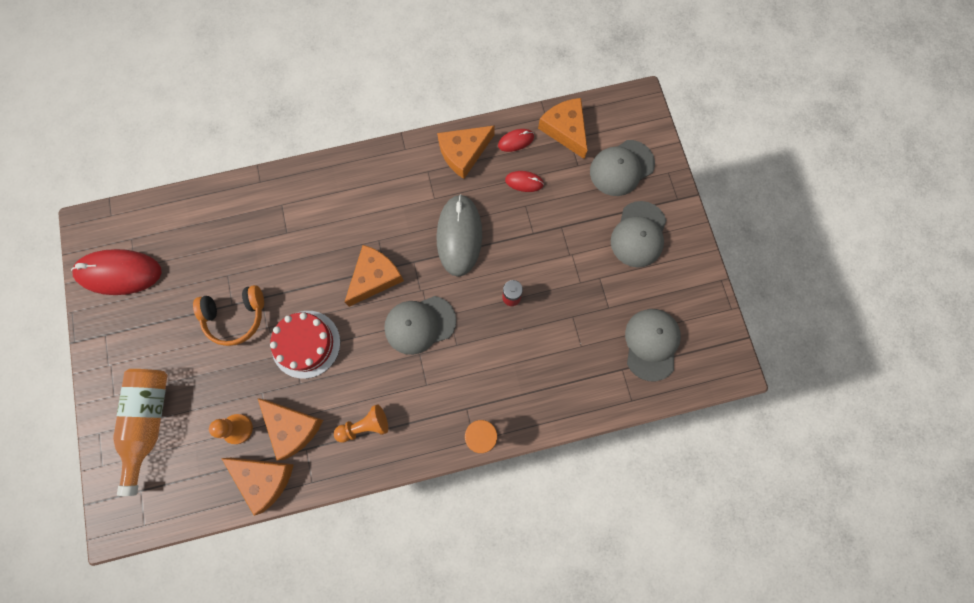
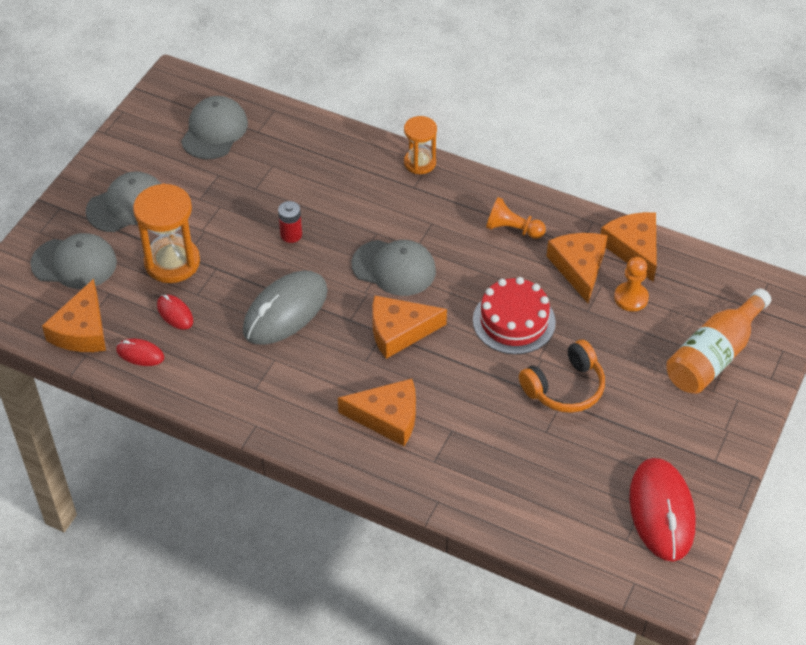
camera: 140 degrees left, 25 degrees down
red mouse [71,249,162,295] -> red mouse turned 45 degrees clockwise [629,458,696,562]
orange headphones [193,285,264,346] -> orange headphones turned 120 degrees clockwise [519,340,605,413]
orange cheese [437,125,495,179] -> orange cheese moved to [338,379,416,446]
grey cap [625,309,681,381] -> grey cap turned 150 degrees clockwise [181,96,248,160]
none -> orange hourglass [133,184,200,283]

